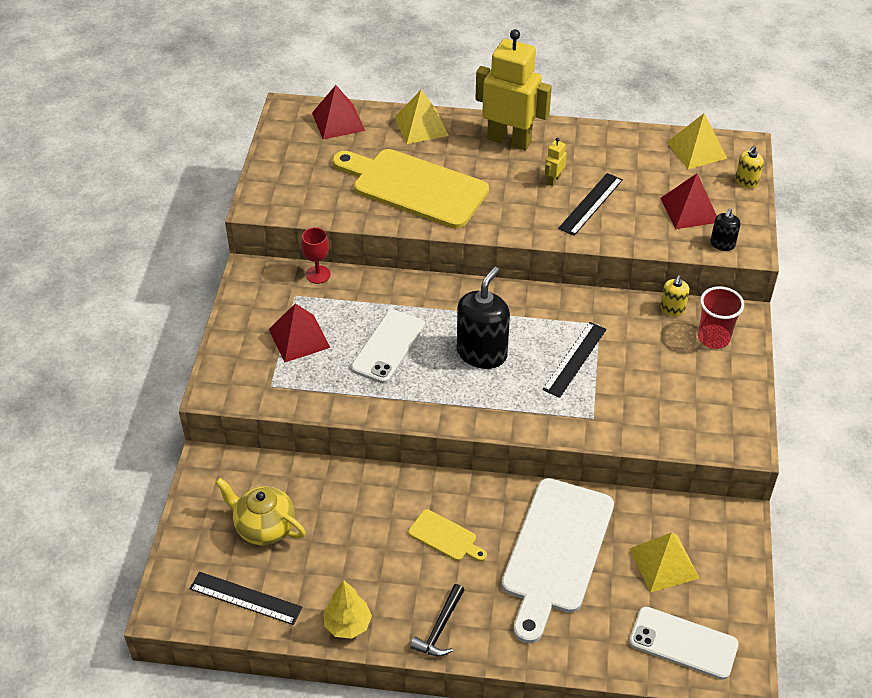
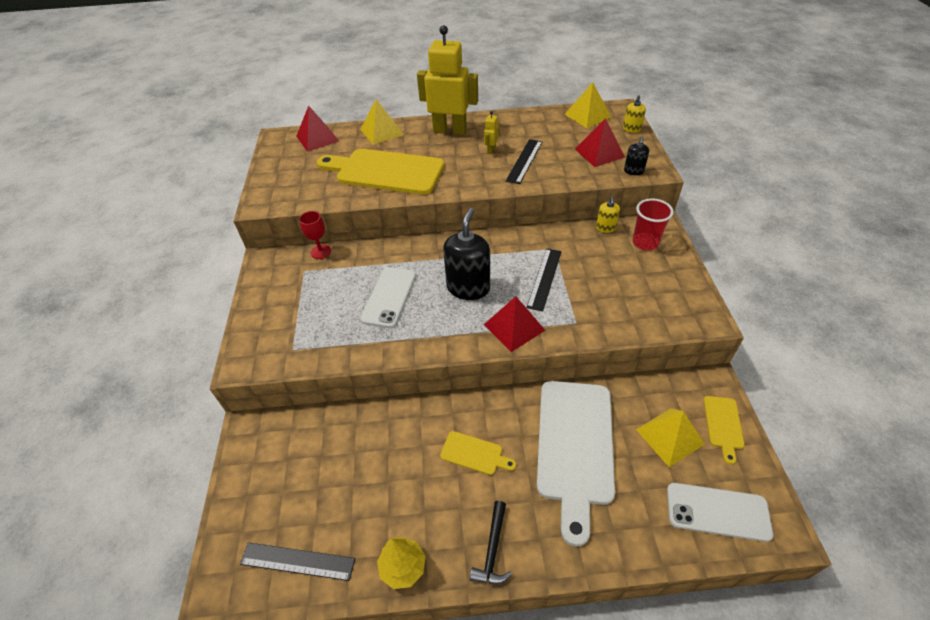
camera: 10 degrees left, 0 degrees up
yellow teapot [215,478,306,546] -> none
red pyramid [269,304,330,362] -> red pyramid moved to [484,296,545,352]
none -> yellow cutting board [704,396,744,464]

